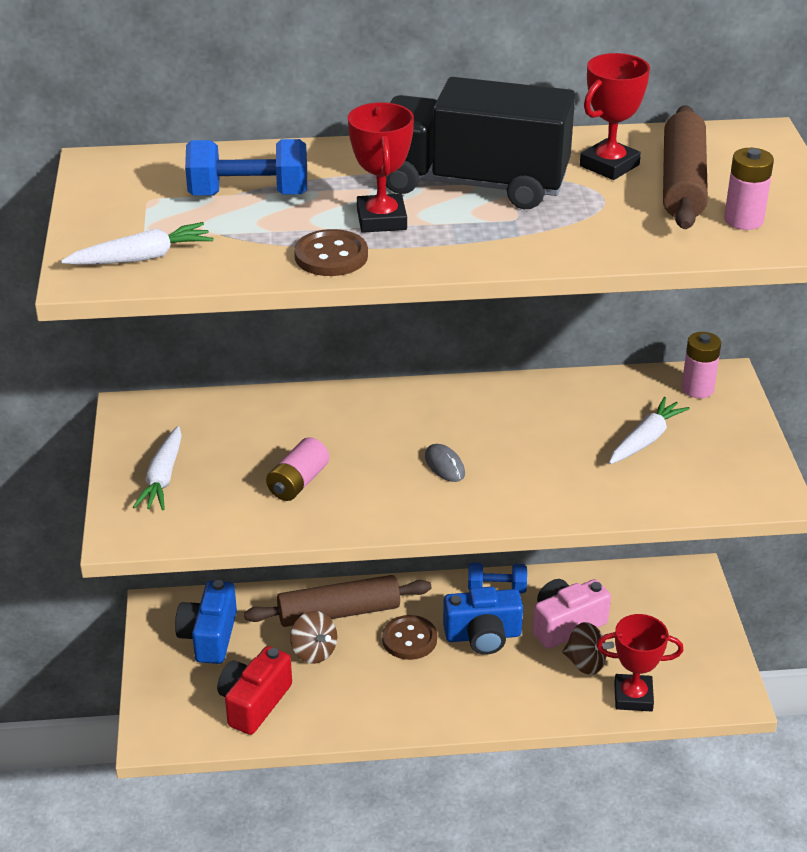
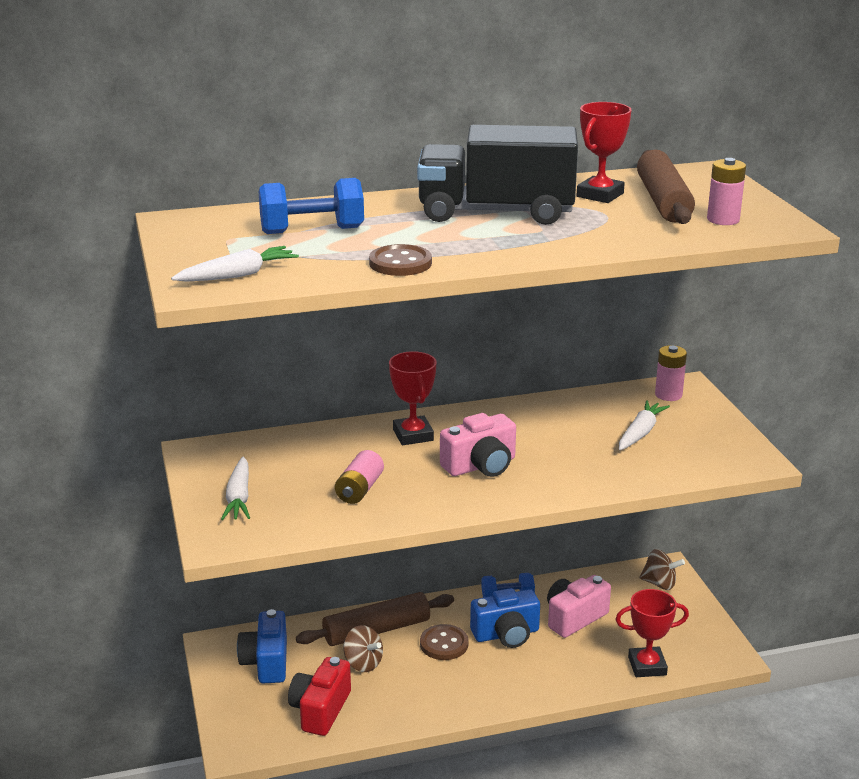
camera: 10 degrees left, 10 degrees down
red trophy [348,102,414,233] -> red trophy moved to [389,351,437,445]
grey mouse [425,444,465,482] -> pink camera [440,413,516,477]
brown spinning top [562,622,614,675] -> brown spinning top moved to [639,549,685,590]

